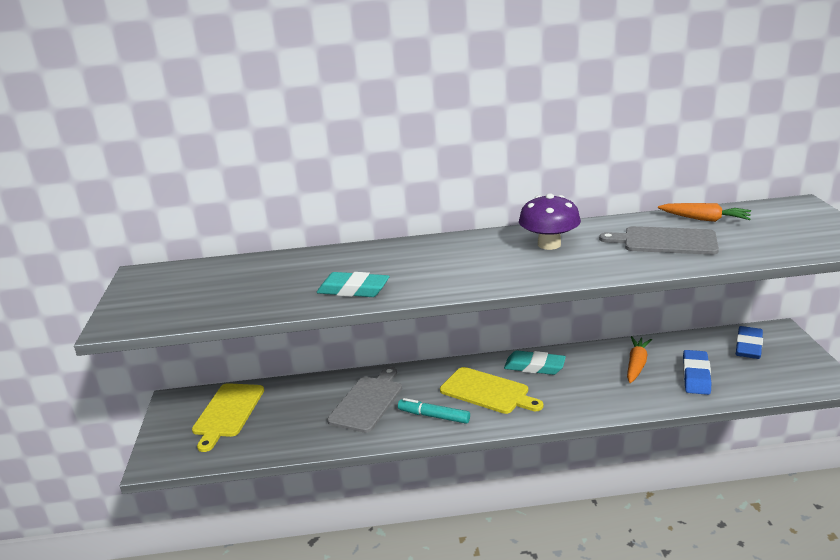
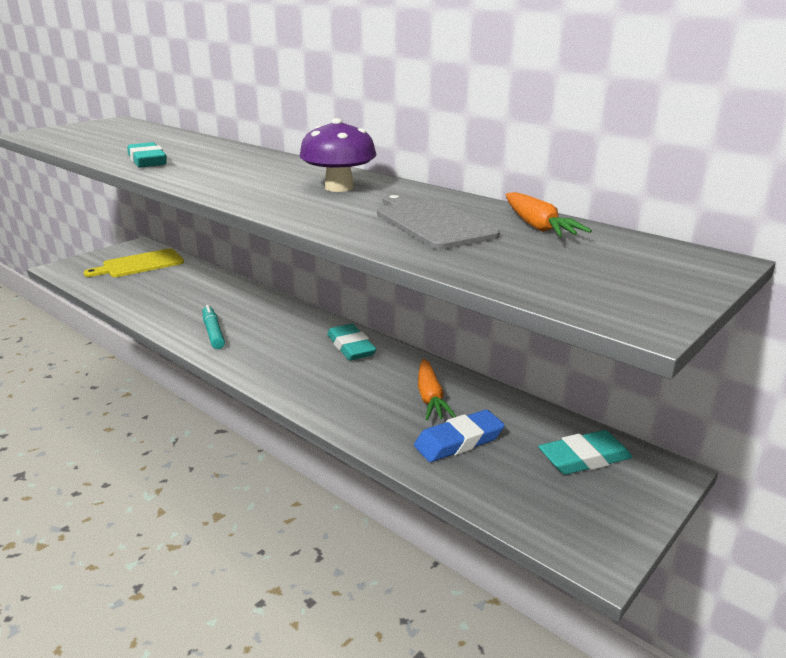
camera: 45 degrees right, 0 degrees up
grey cutting board [327,367,402,433] -> none
yellow cutting board [440,367,543,414] -> none
orange carrot [627,336,652,383] -> orange carrot turned 105 degrees clockwise [418,359,456,420]
blue eraser [736,326,763,359] -> turquoise eraser [538,430,632,475]

